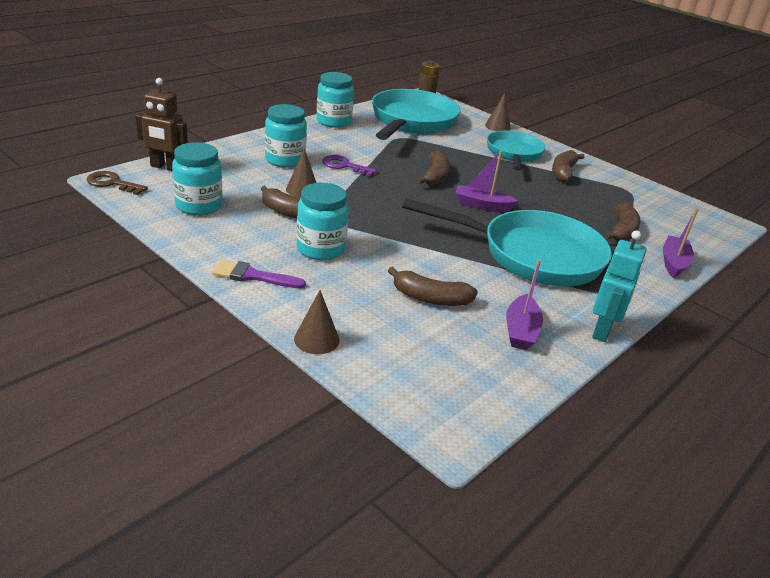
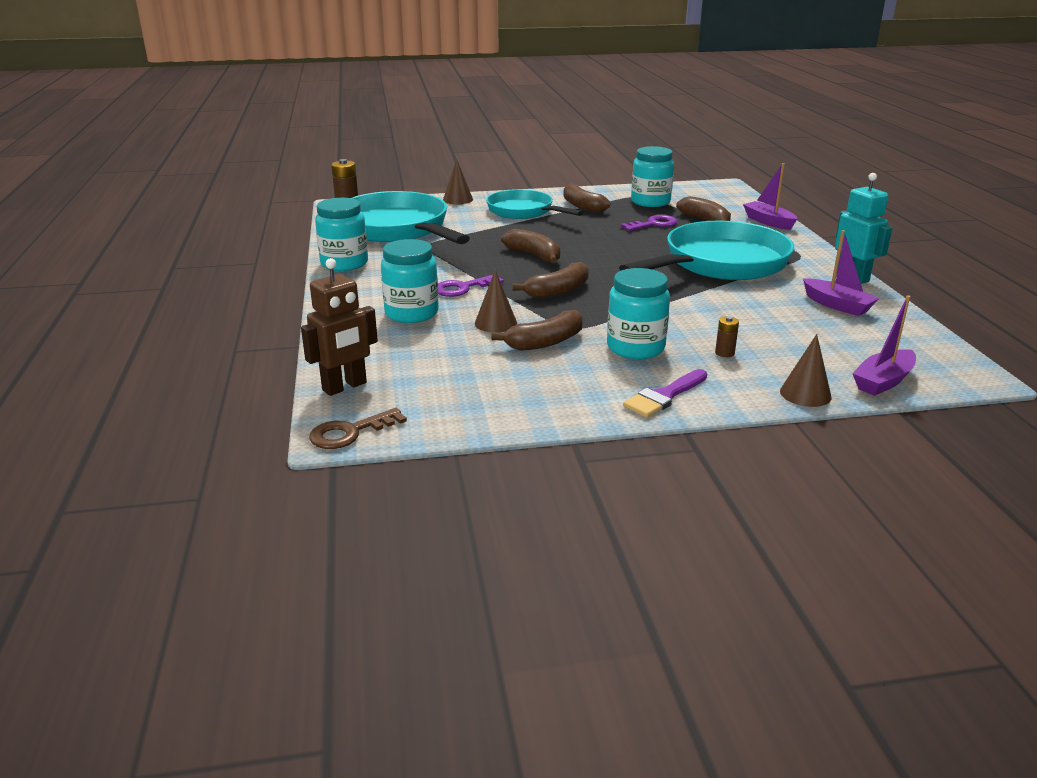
camera: 50 degrees left, 5 degrees down
turquoise jar [172,142,222,215] -> turquoise jar moved to [631,146,674,207]
brown banana [388,267,478,306] -> brown banana moved to [513,262,589,299]
purple boat [455,150,518,212] -> purple boat moved to [852,295,916,396]
none -> purple key [621,215,677,231]
none -> brown battery [715,316,739,357]

